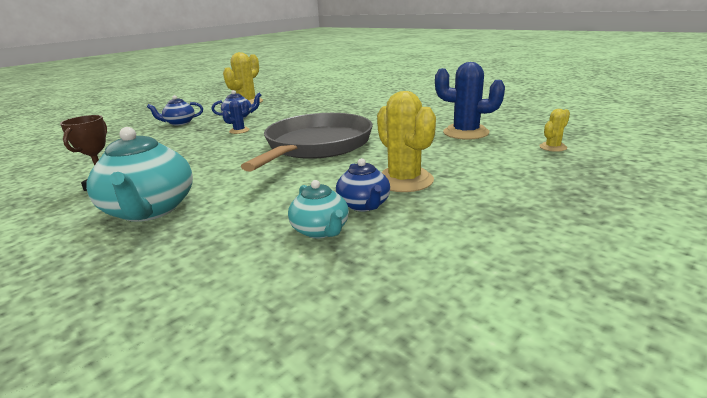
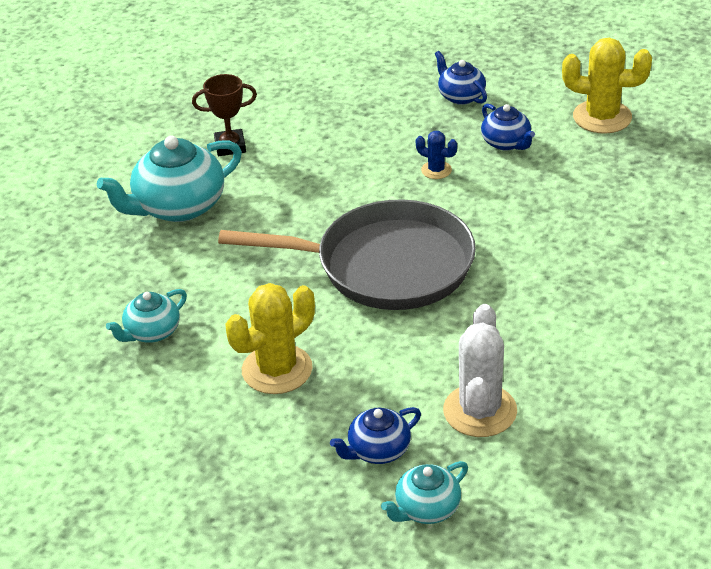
camera: 75 degrees right, 15 degrees up
blue teapot [336,158,390,211] -> blue teapot moved to [330,407,421,464]
blue cactus [435,62,505,140] -> white cactus [443,304,517,437]
yellow cactus [539,109,570,152] -> turquoise teapot [381,461,468,524]

